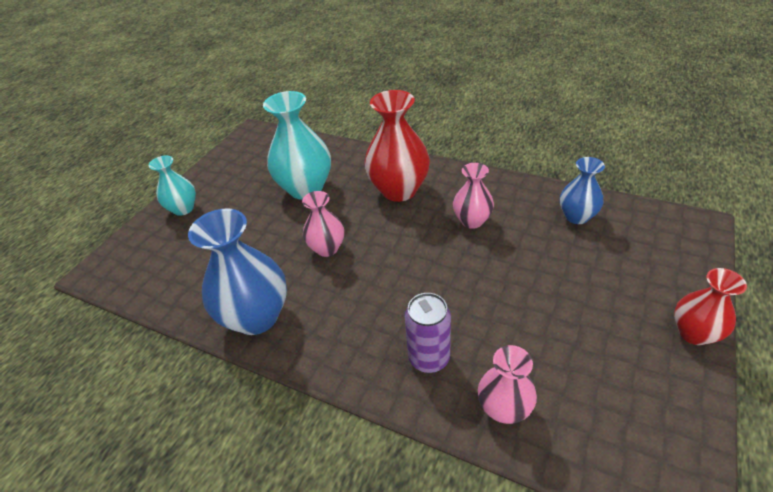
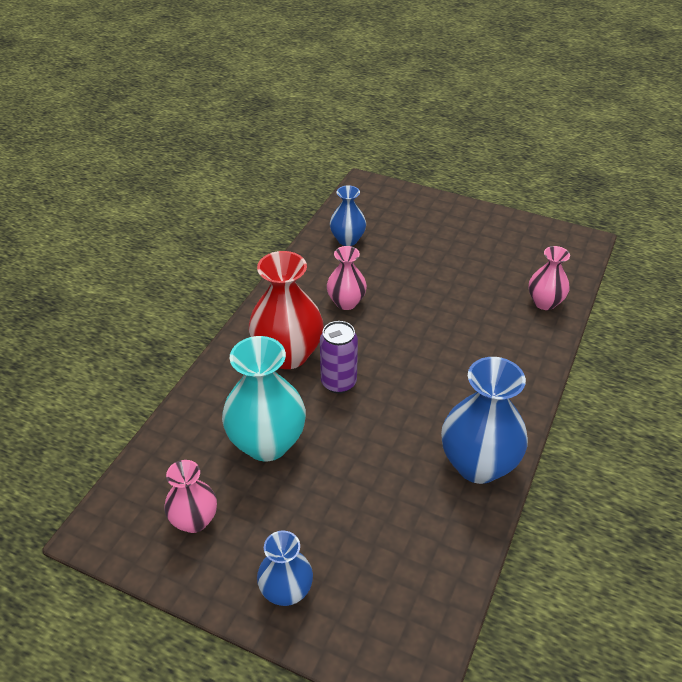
camera: 95 degrees left, 0 degrees up
turquoise vase [149,155,196,216] -> blue vase [257,531,313,606]
pink vase [302,191,344,257] -> pink vase moved to [164,460,217,533]
purple can [405,293,451,373] -> purple can moved to [320,321,358,394]
red vase [674,268,747,345] -> none

